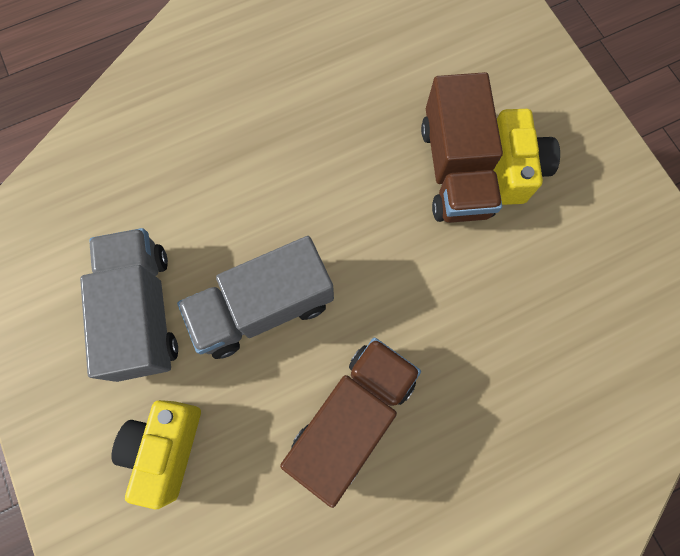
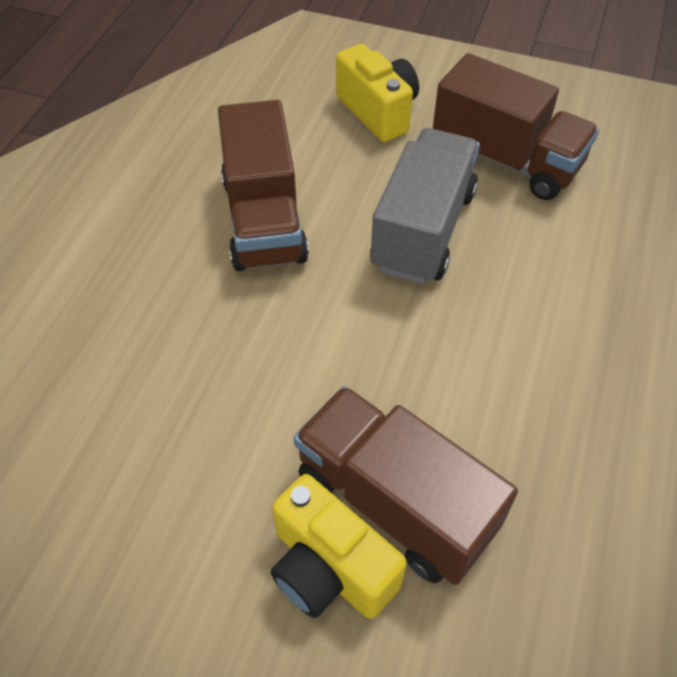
camera: 135 degrees right, 20 degrees down
grey truck [80,228,178,382] -> brown truck [433,53,599,200]

